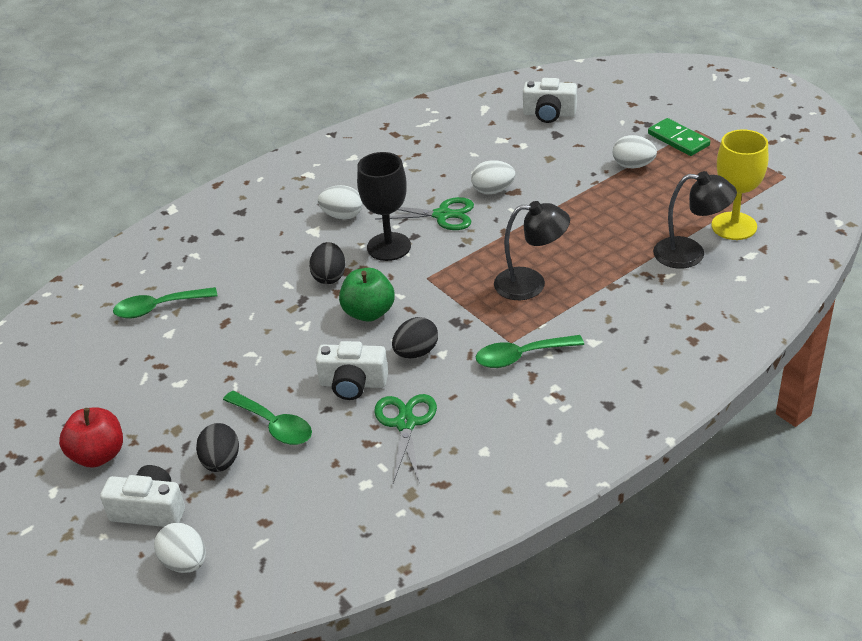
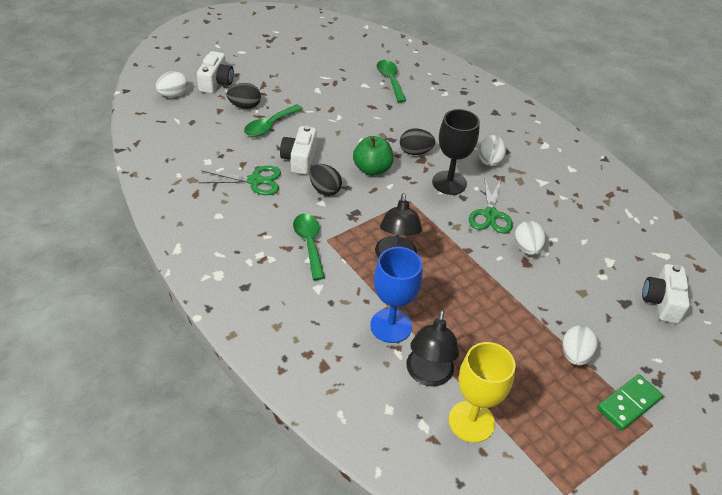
camera: 85 degrees right, 5 degrees up
red apple [59,407,123,468] -> none
none -> blue goblet [370,247,423,343]

